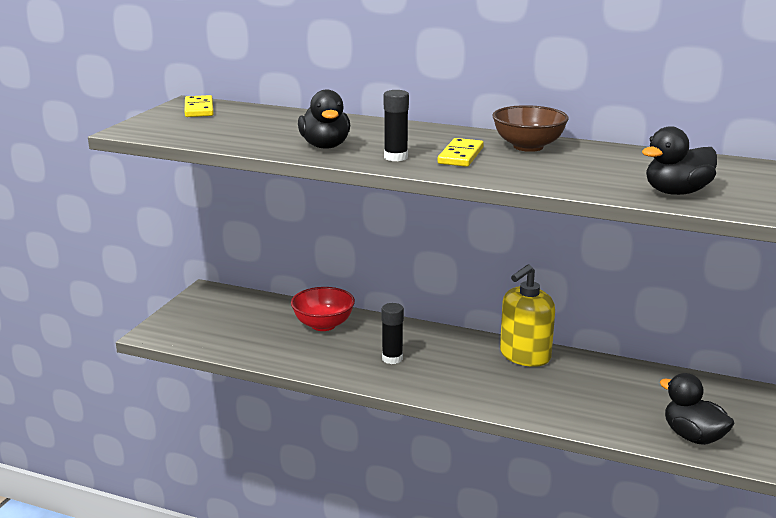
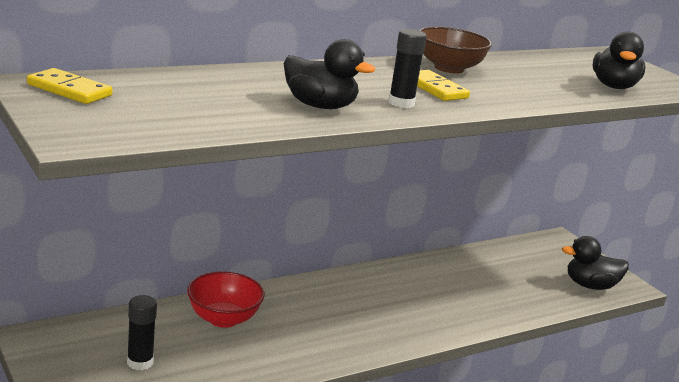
camera: 55 degrees left, 0 degrees up
black glue stick [381,303,404,364] -> black glue stick moved to [127,295,157,370]
yellow soap dispenser [500,265,555,367] -> none

